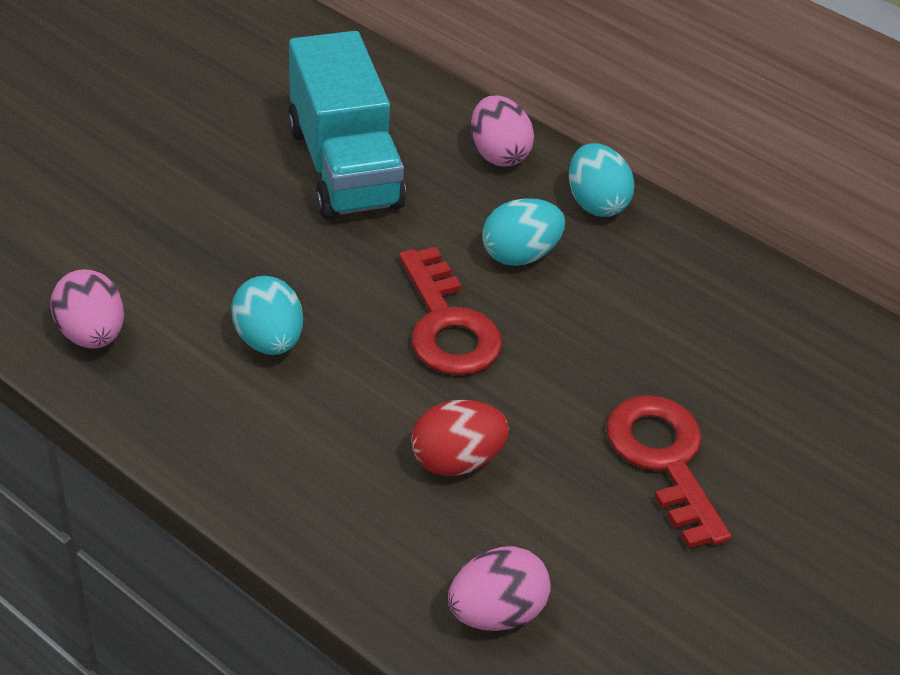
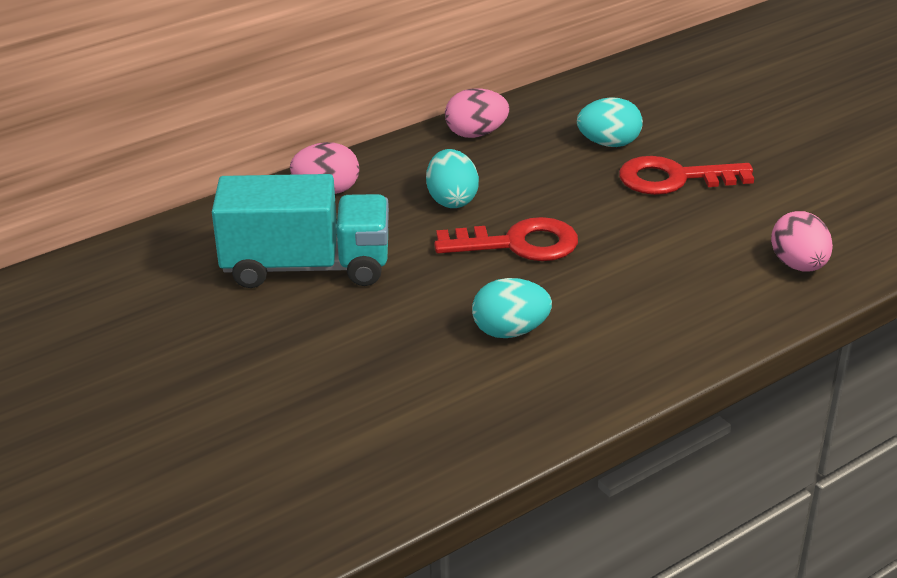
camera: 70 degrees left, 10 degrees down
pink egg [50,269,125,349] -> pink egg moved to [445,88,509,138]
red egg [411,400,509,476] -> none
turquoise egg [569,143,635,217] -> turquoise egg moved to [577,97,643,147]

